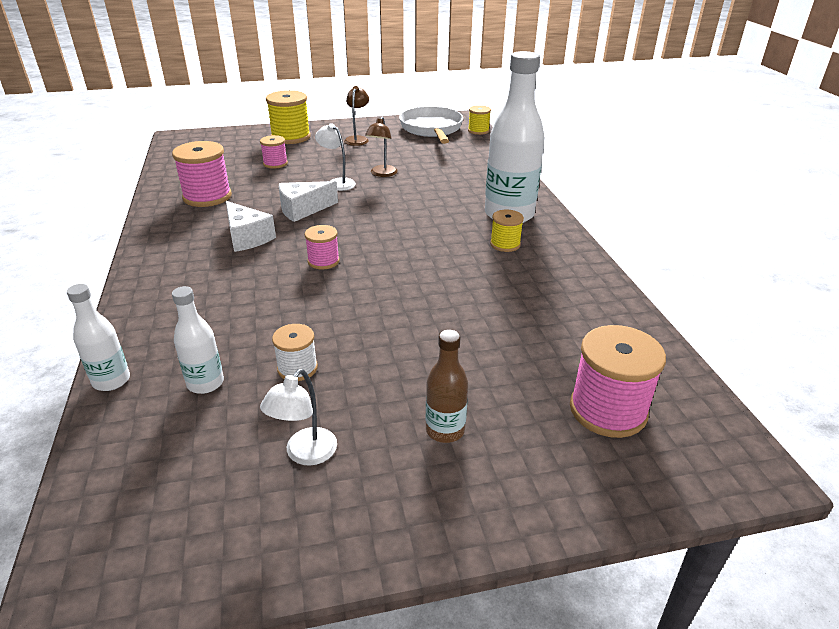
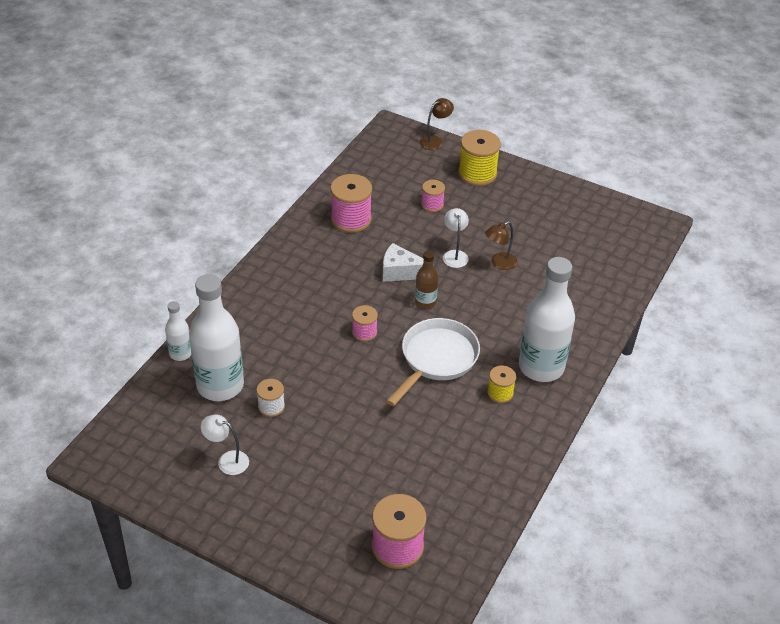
camera: 40 degrees right, 10 degrees up
white bottle [172,286,224,394] -> white bottle [189,274,244,401], size x2.03
white cheese [226,201,276,252] -> none
white lamp [260,369,337,466] -> white lamp turned 45 degrees clockwise [201,414,249,475]
brown lamp [344,86,369,146] -> brown lamp moved to [420,98,454,150]
white pan [399,106,463,144] -> white pan moved to [386,318,480,406]
brown bottle [426,330,468,443] -> brown bottle moved to [415,250,438,309]
yellow spool [468,105,491,135] -> none

